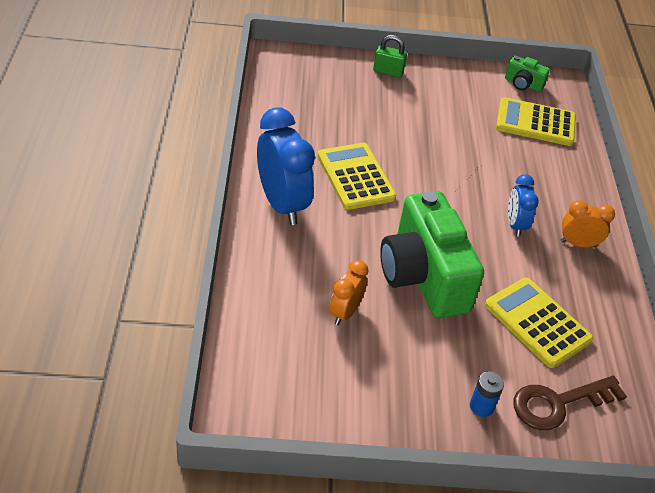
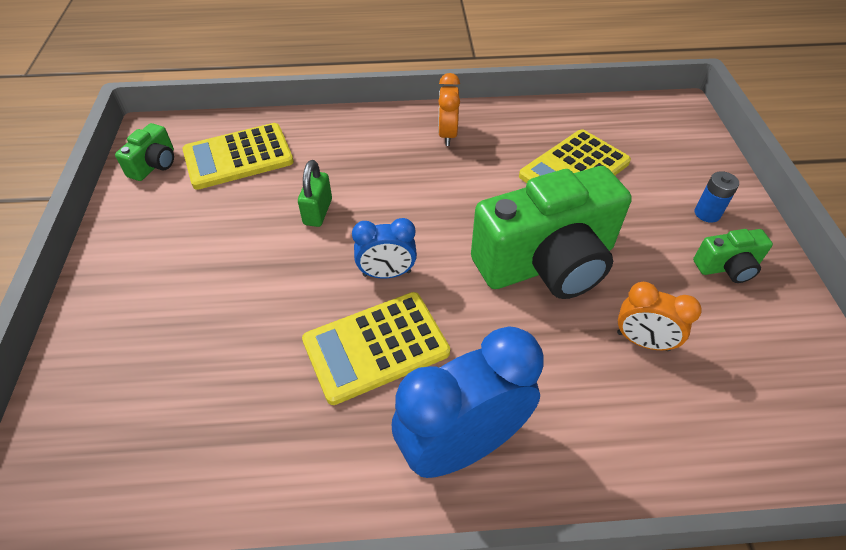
camera: 90 degrees left, 5 degrees up
green padlock [373,35,407,78] -> green padlock moved to [298,160,332,227]
yellow calculator [496,97,576,146] -> yellow calculator turned 60 degrees clockwise [182,123,294,190]
blue clock [508,174,539,237] -> blue clock moved to [352,218,417,278]
brown key [513,376,627,430] -> none
none -> green camera [693,229,773,283]

